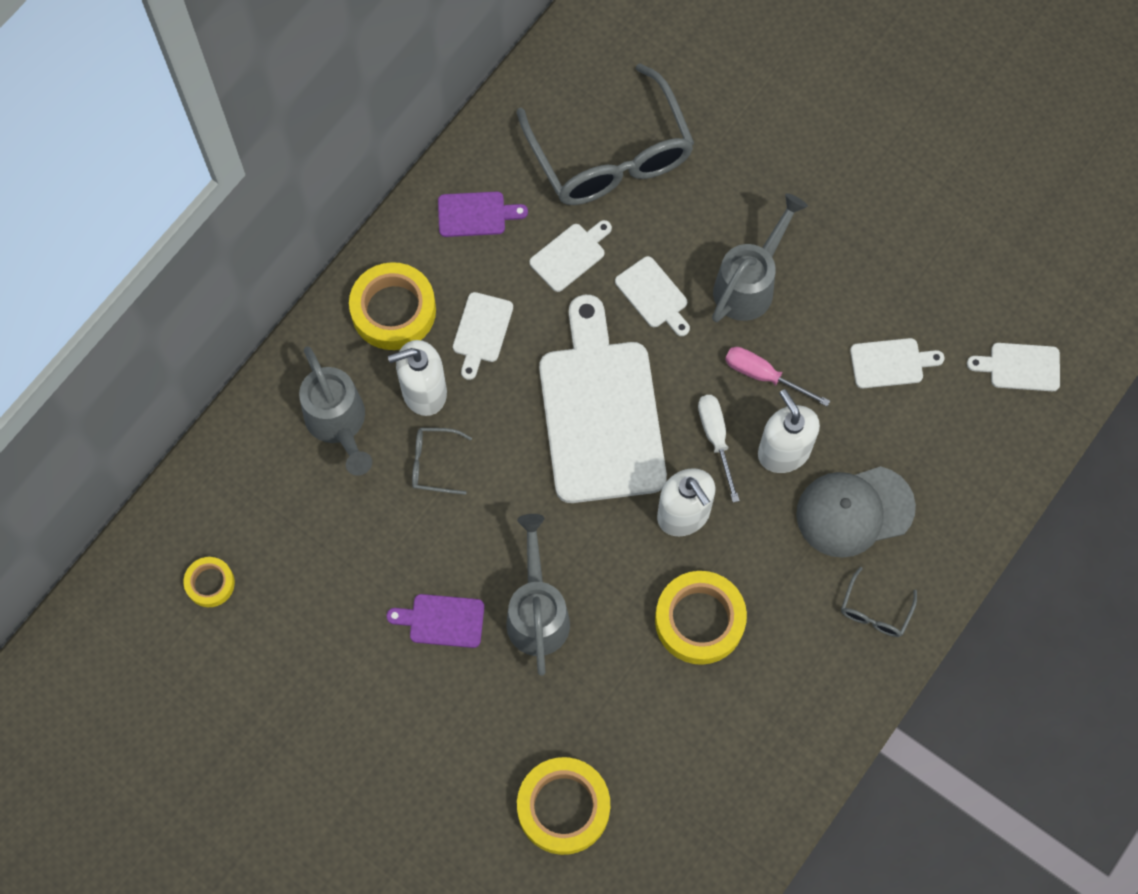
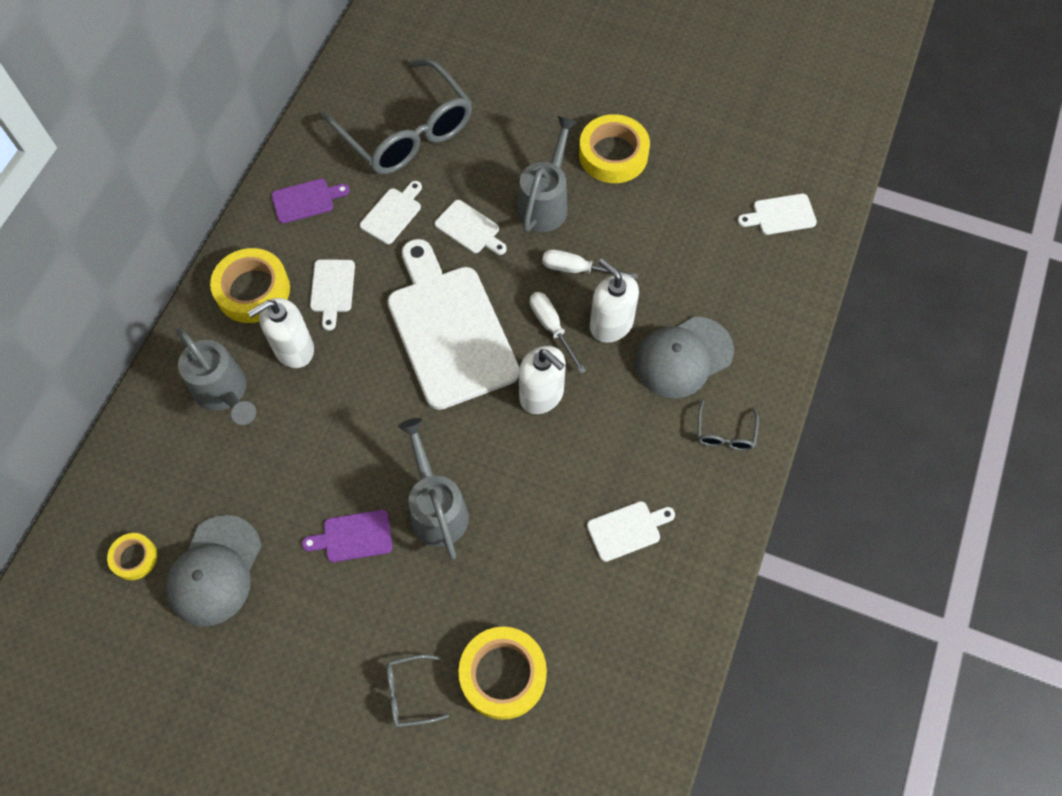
camera: 15 degrees left, 5 degrees down
grey glasses [412,428,472,495] -> grey glasses moved to [386,655,449,727]
yellow tape [655,571,747,665] -> yellow tape moved to [579,114,650,183]
pink screwdriver [725,347,830,406] -> white screwdriver [542,249,638,279]
white cutting board [850,338,945,388] -> white cutting board moved to [587,501,675,562]
none -> grey cap [166,515,261,627]

